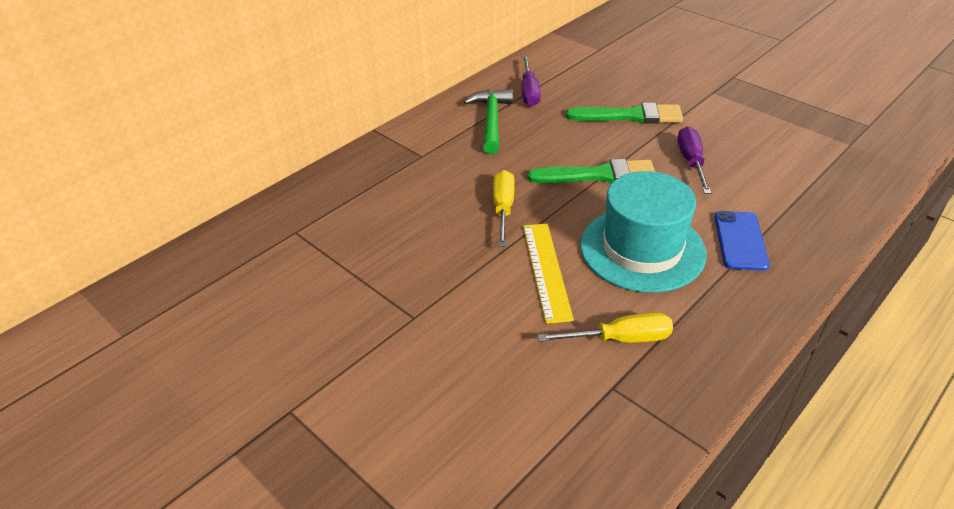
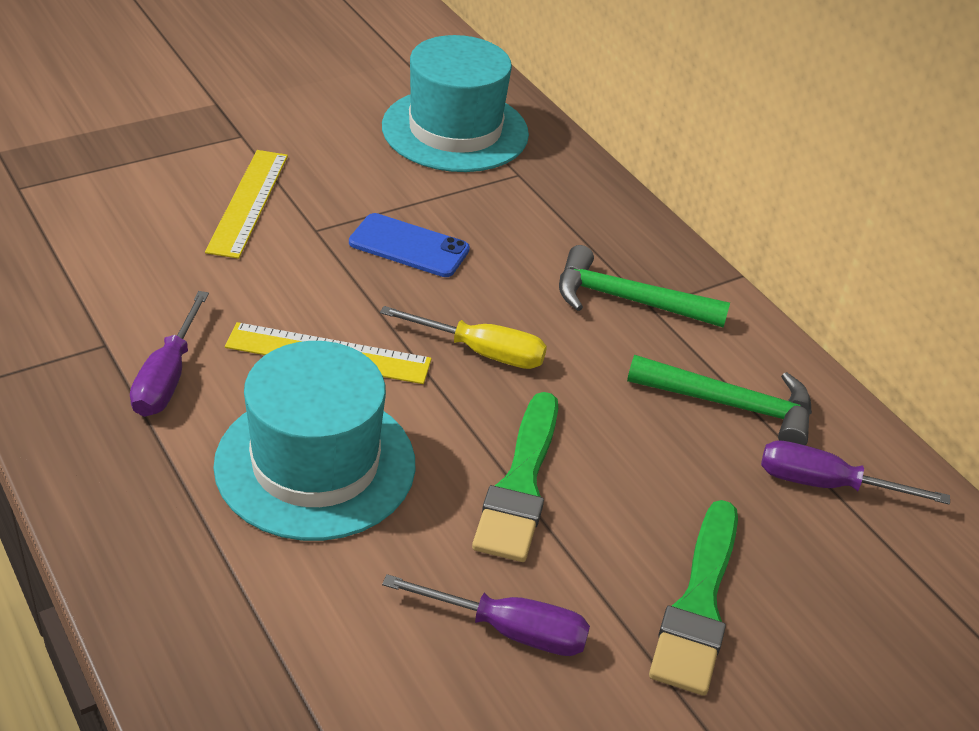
camera: 100 degrees right, 0 degrees up
yellow screwdriver [537,312,673,343] -> purple screwdriver [130,291,209,417]
blue phone [714,211,770,271] -> blue phone moved to [349,213,470,277]
none -> yellow ruler [205,150,288,259]
none -> turquoise hat [382,35,529,172]
none -> green hammer [559,245,730,328]

